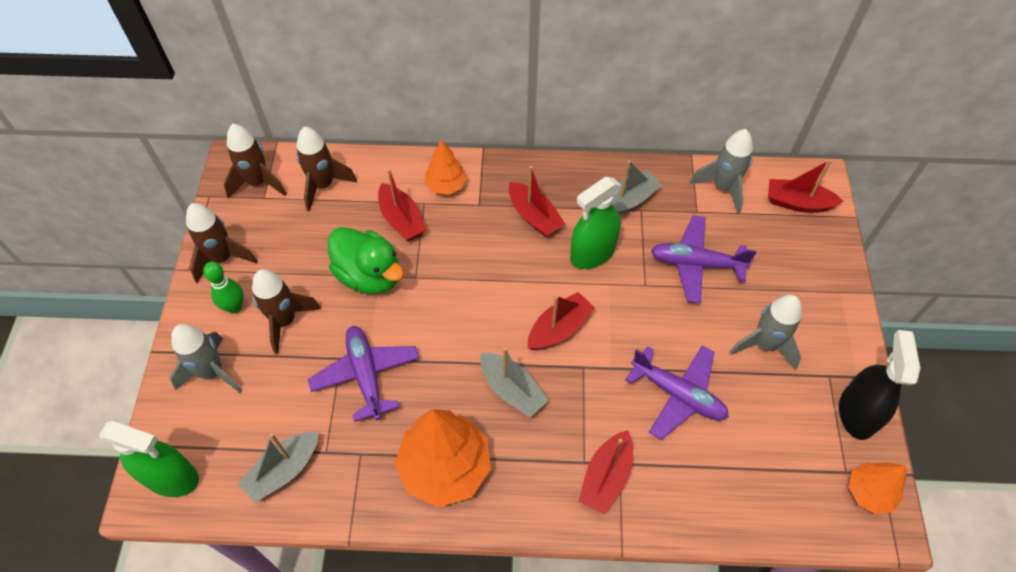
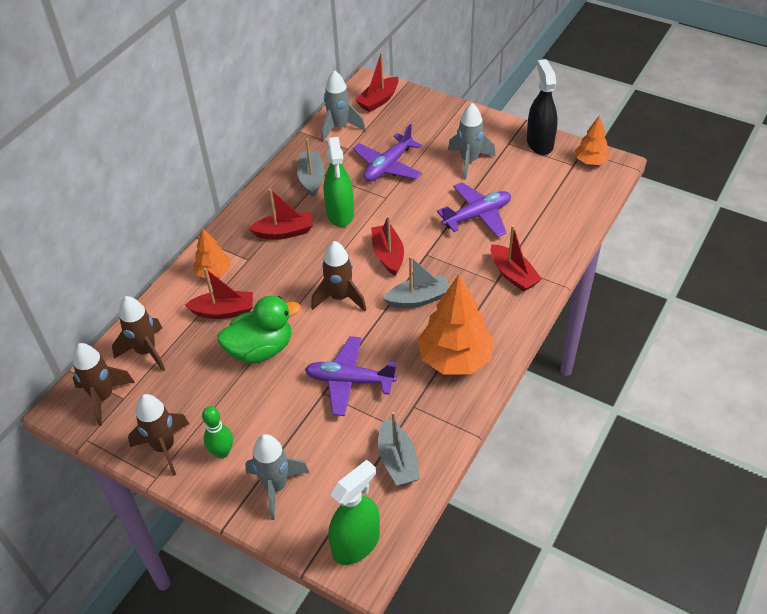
camera: 60 degrees left, 10 degrees down
brown rocket [252,269,321,354] -> brown rocket moved to [311,241,367,311]
black spray bottle [839,330,920,440] -> black spray bottle turned 45 degrees clockwise [527,59,558,155]

